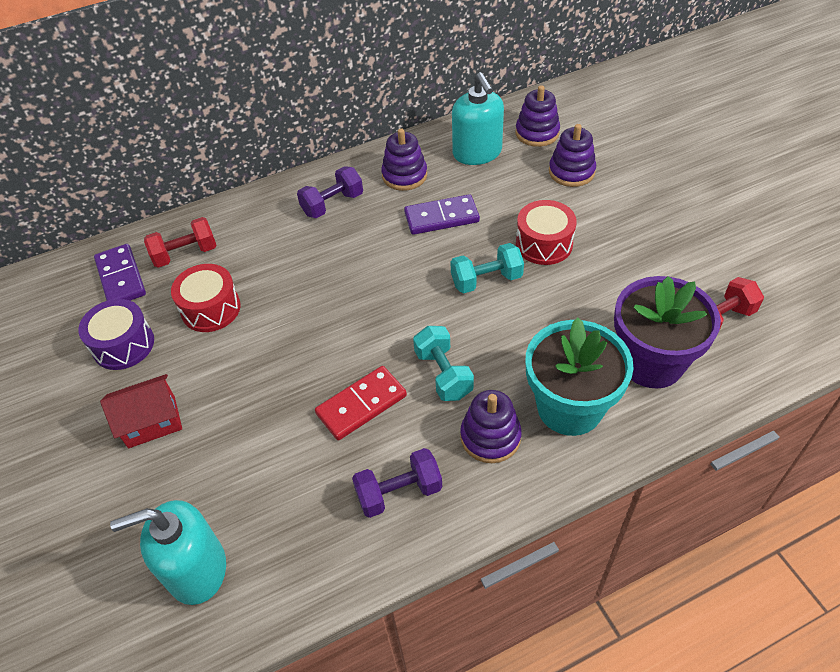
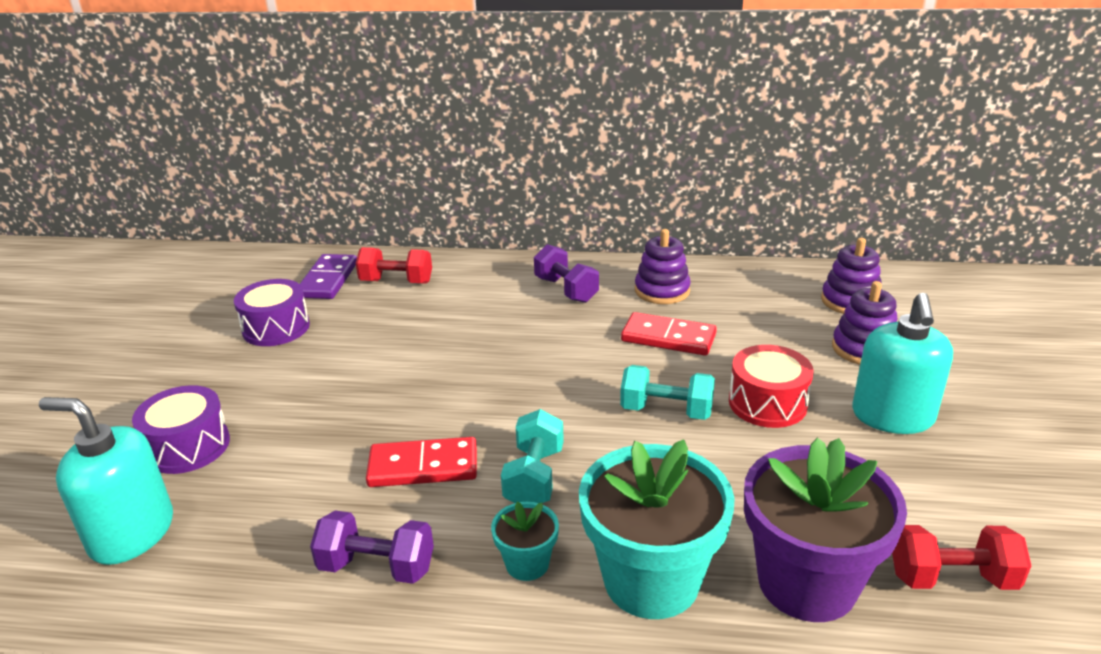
camera: 30 degrees right, 20 degrees down
red house [100,374,182,448] -> none
red drum [171,264,241,332] -> none
purple dumbbell [297,166,363,218] -> purple dumbbell turned 60 degrees clockwise [534,244,599,303]
purple domino [404,194,480,235] -> red domino [621,312,717,356]
turquoise soap dispenser [452,72,504,165] -> turquoise soap dispenser moved to [852,293,953,434]
purple stacking toy [460,390,522,463] -> turquoise flower pot [491,502,559,581]
none -> purple drum [132,385,230,474]

